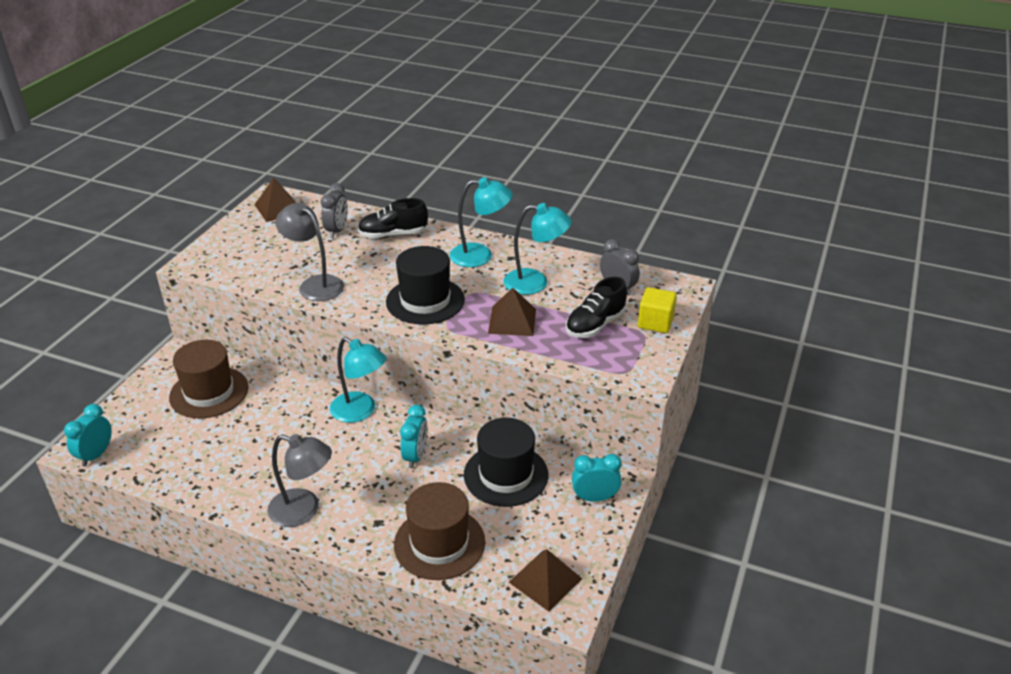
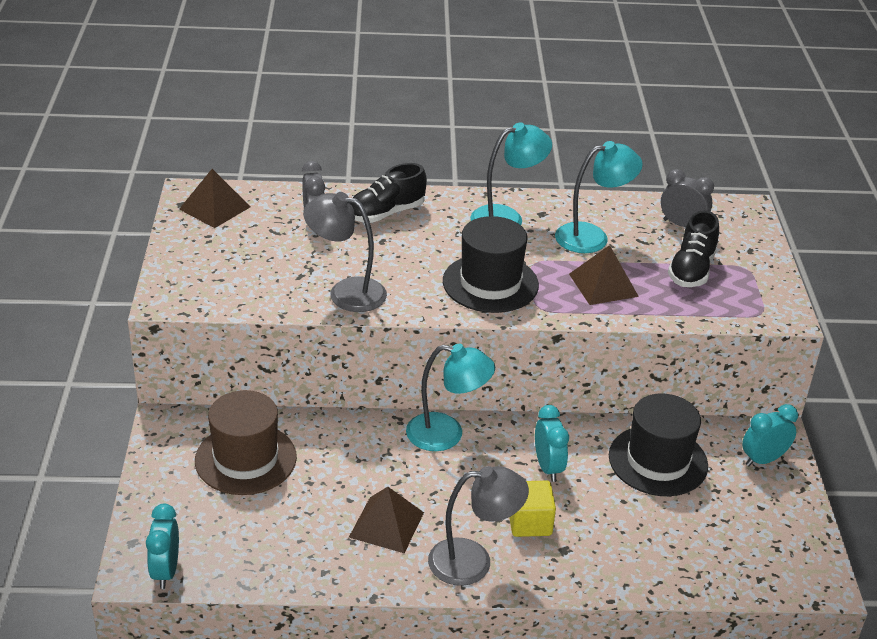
camera: 25 degrees left, 0 degrees up
brown hat [394,482,485,580] -> none
brown pyramid [509,549,582,612] -> brown pyramid moved to [349,487,424,553]
yellow cube [638,287,677,333] -> yellow cube moved to [509,481,556,537]

